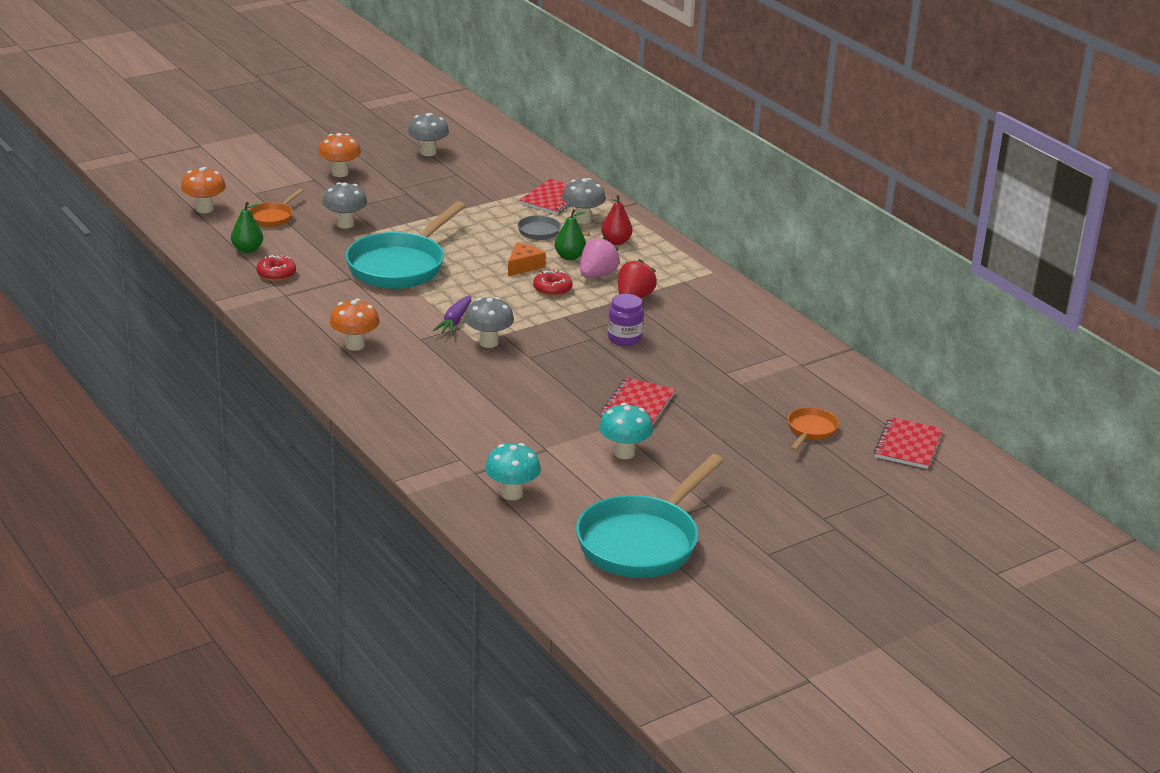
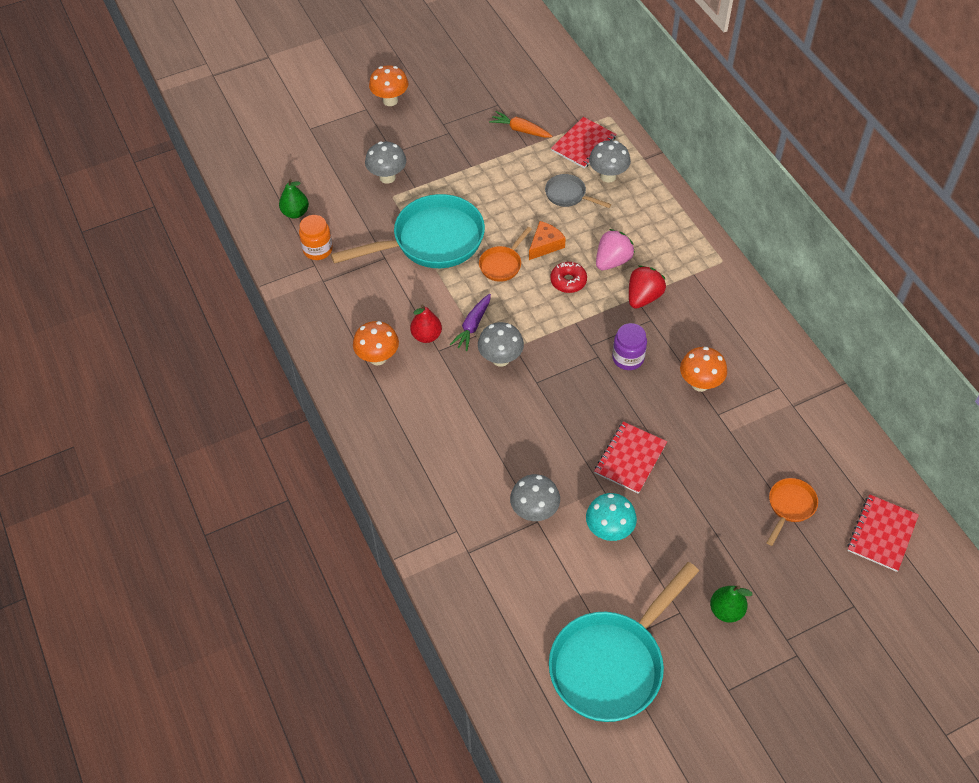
camera: 10 degrees right, 25 degrees up
orange mushroom [181,167,226,213] -> orange mushroom moved to [680,347,727,392]
orange pan [250,188,304,227] -> orange pan moved to [479,227,532,282]
red donut [257,255,296,281] -> orange jar [299,215,333,260]
turquoise pan [345,201,466,289] -> turquoise pan turned 150 degrees counterclockwise [331,194,485,268]
grey mushroom [408,113,449,156] -> grey mushroom moved to [510,474,560,521]
turquoise mushroom [485,443,541,500] -> none
green pear [555,209,586,260] -> green pear moved to [710,585,753,623]
red pear [601,195,633,245] -> red pear moved to [410,304,442,343]
none -> orange carrot [489,111,552,138]

